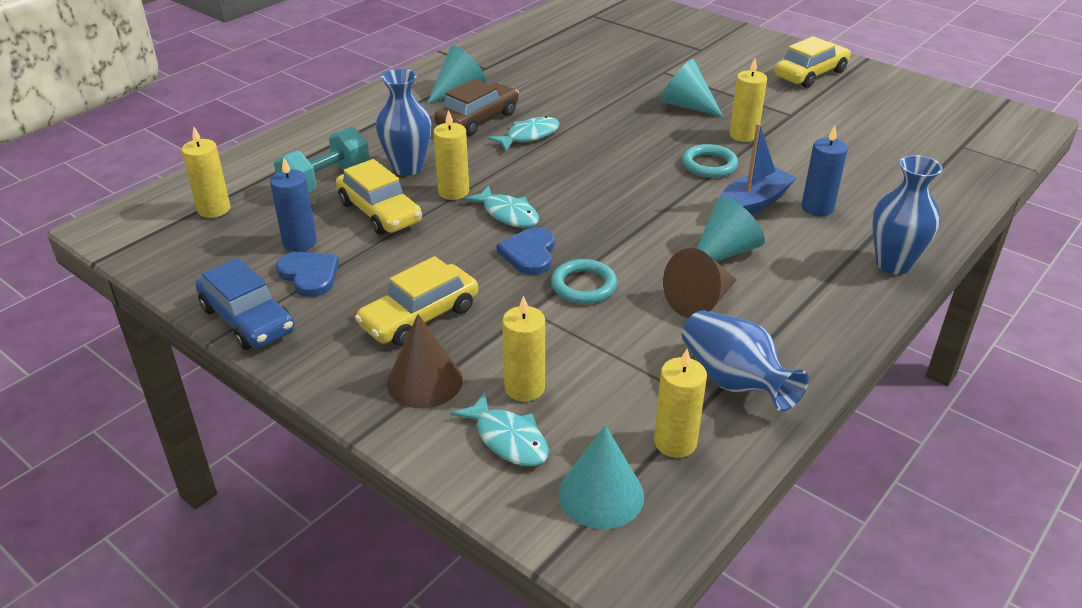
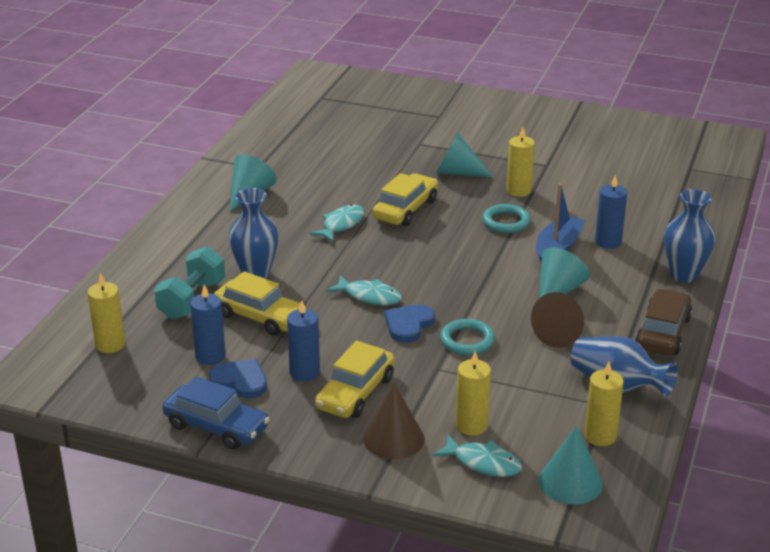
camera: 20 degrees left, 5 degrees down
yellow candle [433,110,469,200] -> none
brown car [434,79,519,136] -> brown car moved to [635,288,693,355]
blue heart [497,227,555,275] -> blue heart turned 45 degrees clockwise [385,304,435,343]
yellow car [775,36,851,88] -> yellow car moved to [373,173,438,226]
none -> blue candle [287,301,320,382]

